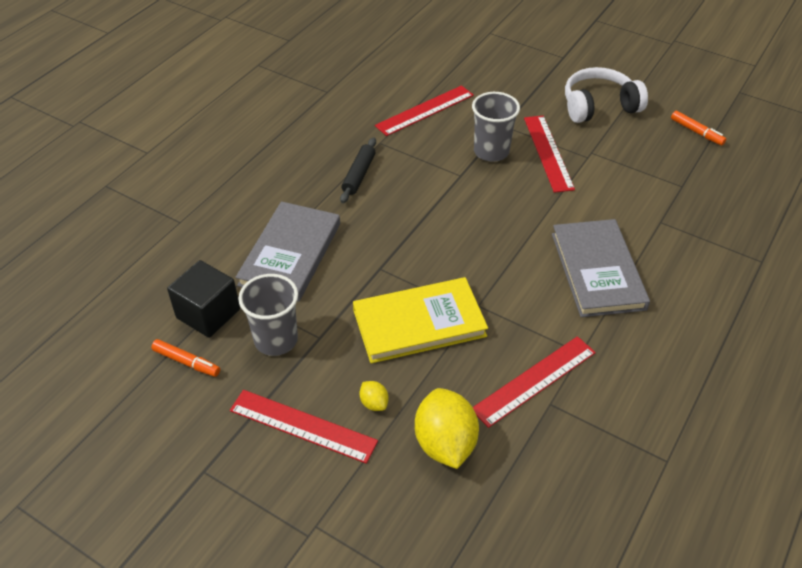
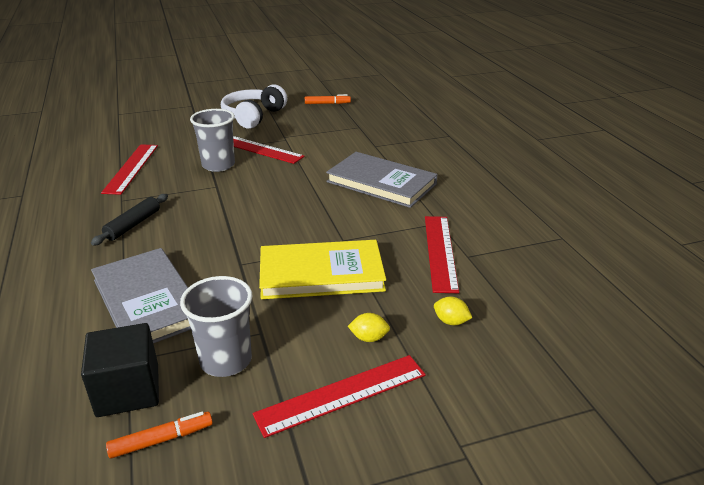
camera: 50 degrees left, 15 degrees down
black rolling pin [340,137,376,203] -> black rolling pin turned 60 degrees clockwise [91,194,168,246]
yellow book [353,277,488,363] -> yellow book turned 60 degrees clockwise [259,240,386,299]
yellow lemon [415,388,479,469] -> yellow lemon [434,297,472,325], size x0.45

